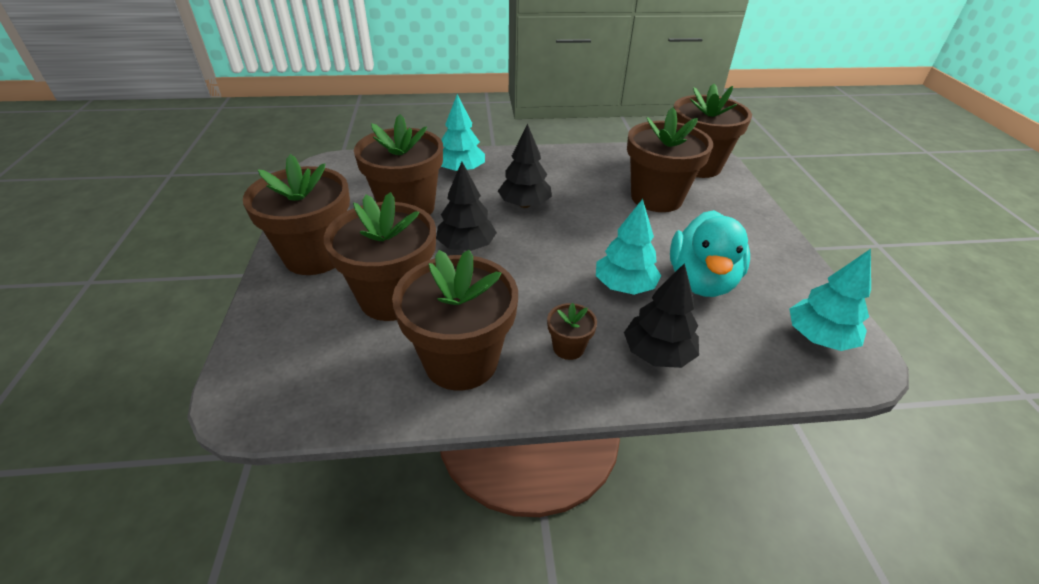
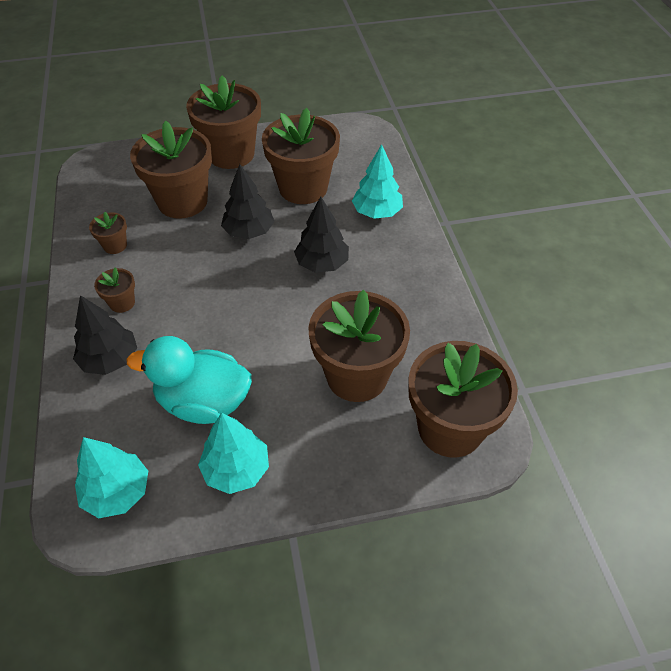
camera: 85 degrees right, 10 degrees up
brown flower pot [392,250,518,390] -> brown flower pot [89,212,127,254], size x0.44
turquoise tree [596,199,661,295] -> turquoise tree moved to [198,412,269,494]

